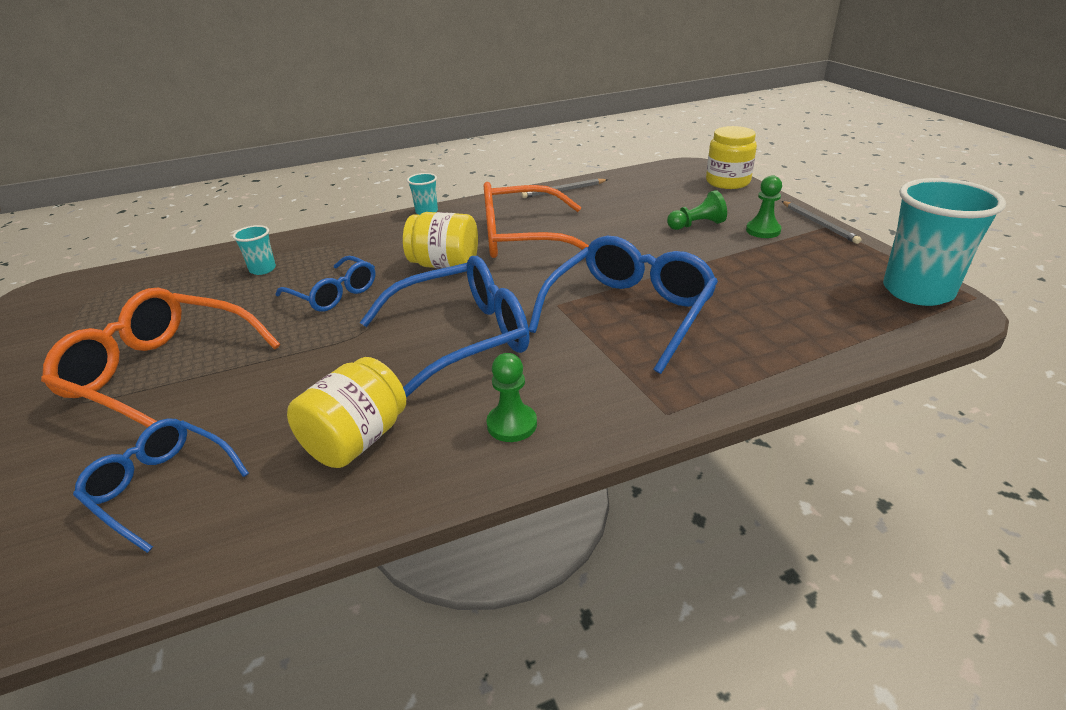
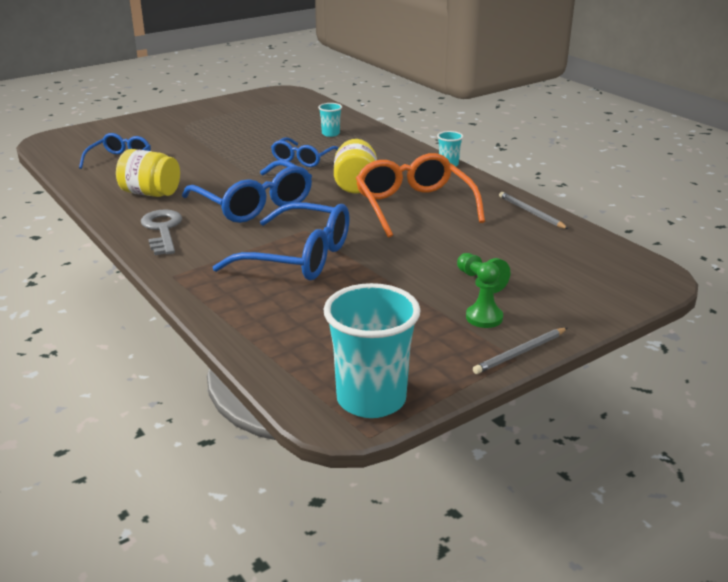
camera: 75 degrees right, 5 degrees down
orange glasses [41,288,280,427] -> none
green pawn [486,353,537,442] -> grey key [141,209,182,255]
yellow jar [706,126,757,189] -> none

